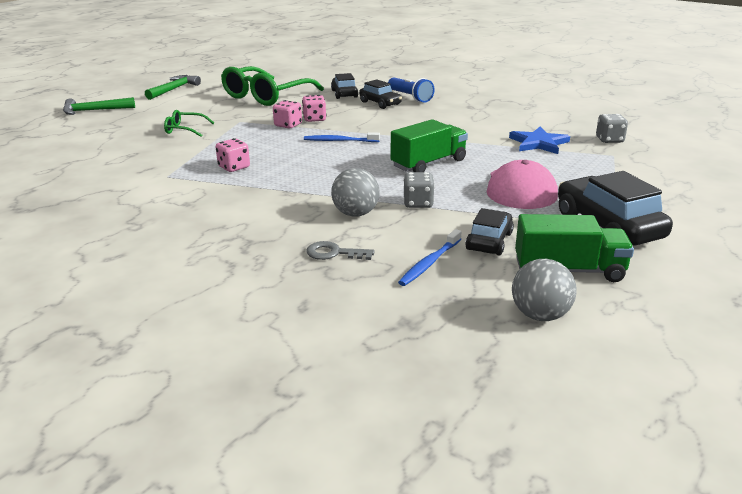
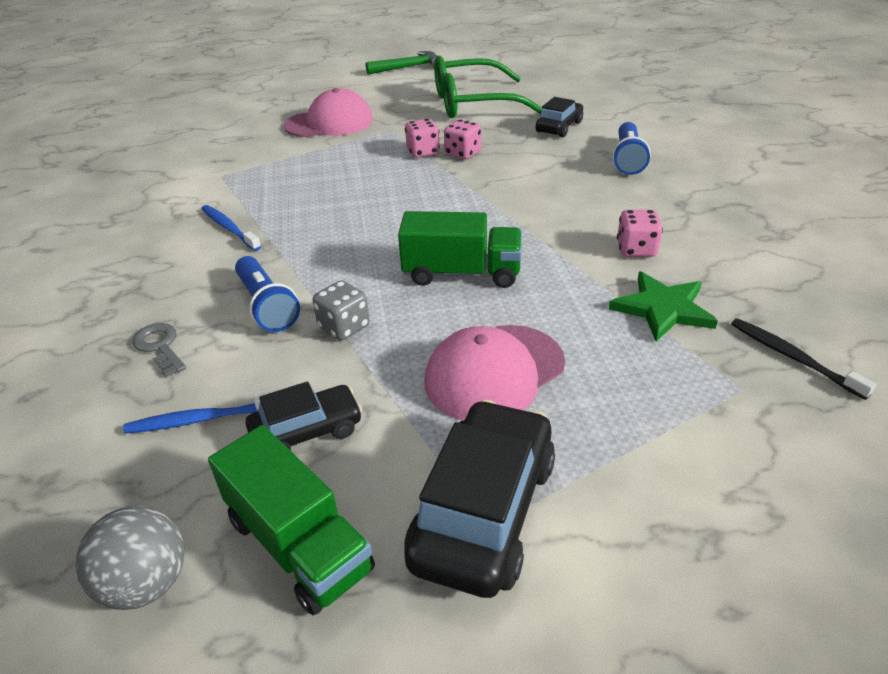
camera: 45 degrees right, 10 degrees up
green hammer [63,97,135,115] -> none
green glasses [164,110,214,137] -> pink cap [284,88,373,137]
pink dice [216,138,250,172] -> pink dice moved to [617,210,663,257]
blue toothbrush [304,132,380,142] -> blue toothbrush moved to [201,205,261,251]
grey ball [331,168,379,217] -> blue flashlight [235,256,300,332]
black car [359,79,402,109] -> none
blue star [509,127,570,154] -> green star [609,272,718,342]
grey dice [596,114,628,143] -> black toothbrush [731,318,876,400]

